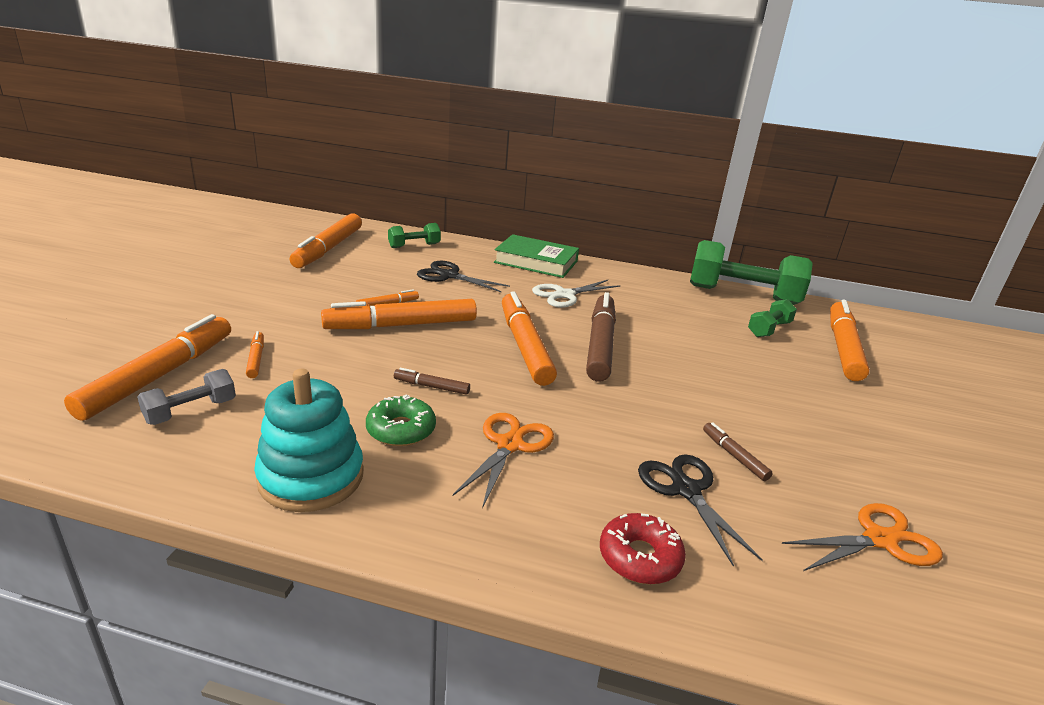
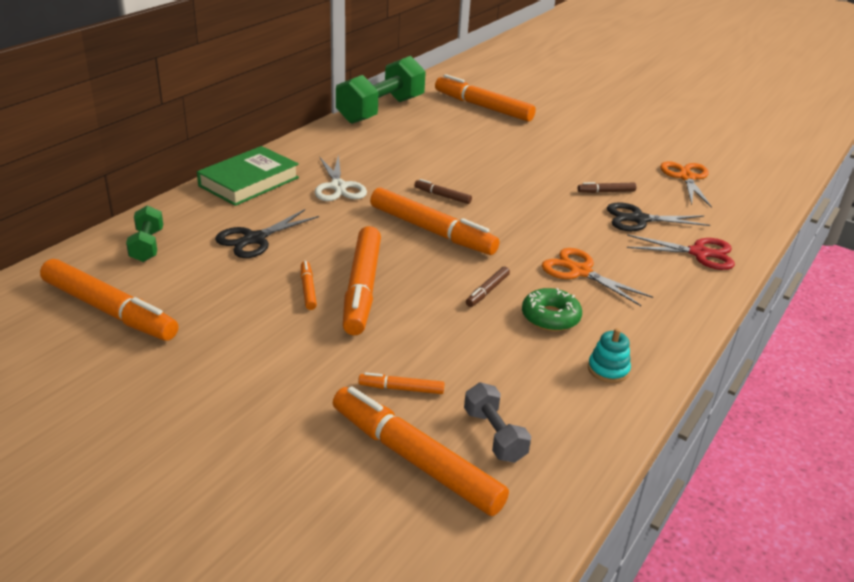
camera: 70 degrees left, 5 degrees up
turquoise stacking toy [254,369,364,512] -> turquoise stacking toy [588,328,631,383], size x0.49
orange marker [502,291,557,386] -> orange marker turned 150 degrees counterclockwise [370,187,499,255]
brown marker [586,292,616,382] -> brown marker [415,179,472,204], size x0.45
red donut [600,513,686,584] -> red scissors [627,234,735,270]
green dumbbell [748,299,797,337] -> none

